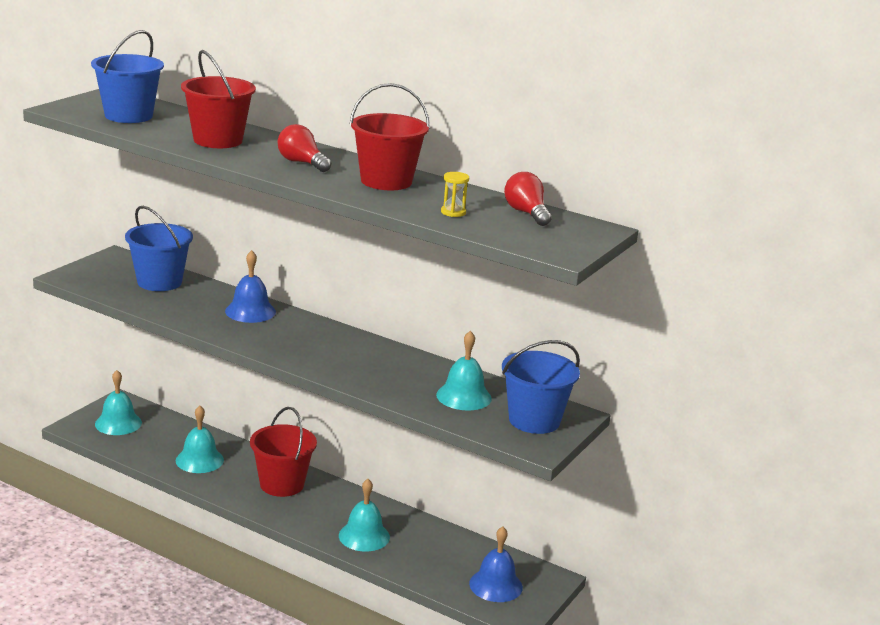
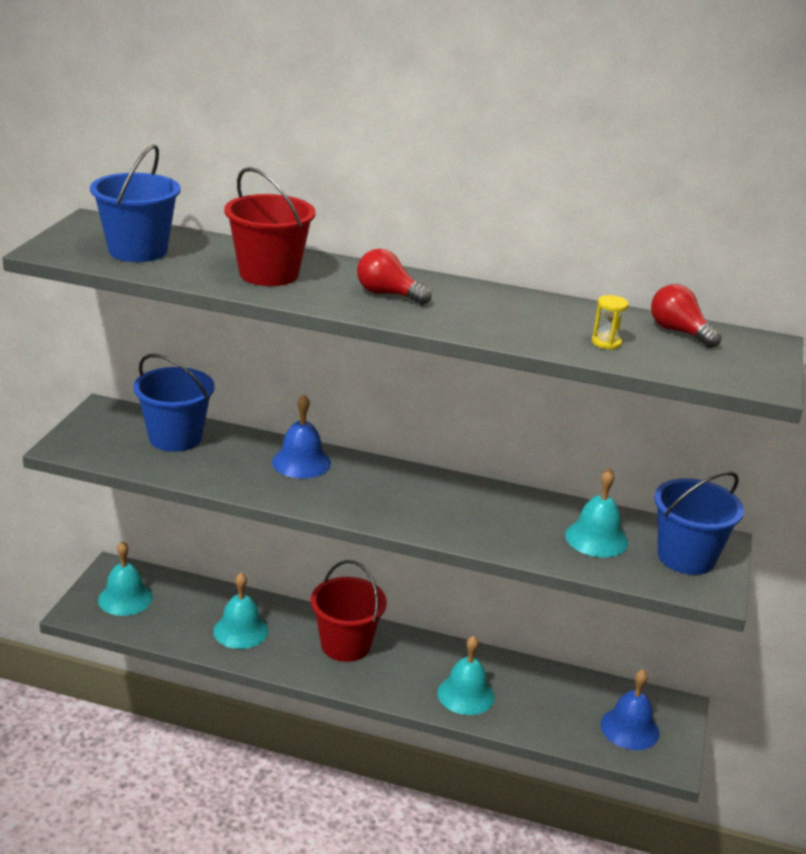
camera: 15 degrees left, 5 degrees up
red bucket [350,83,430,190] -> none

